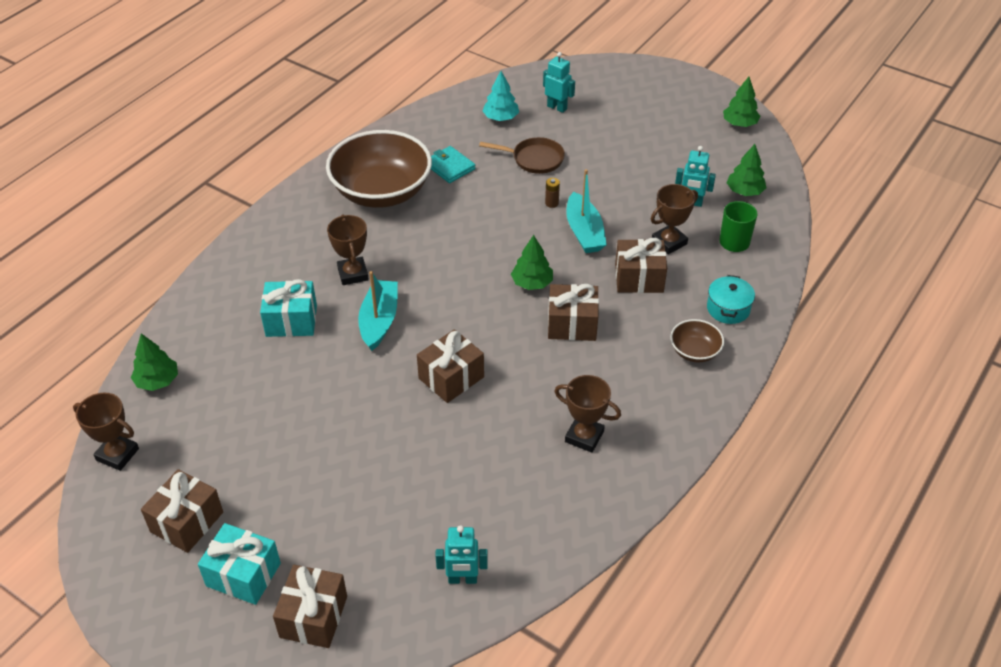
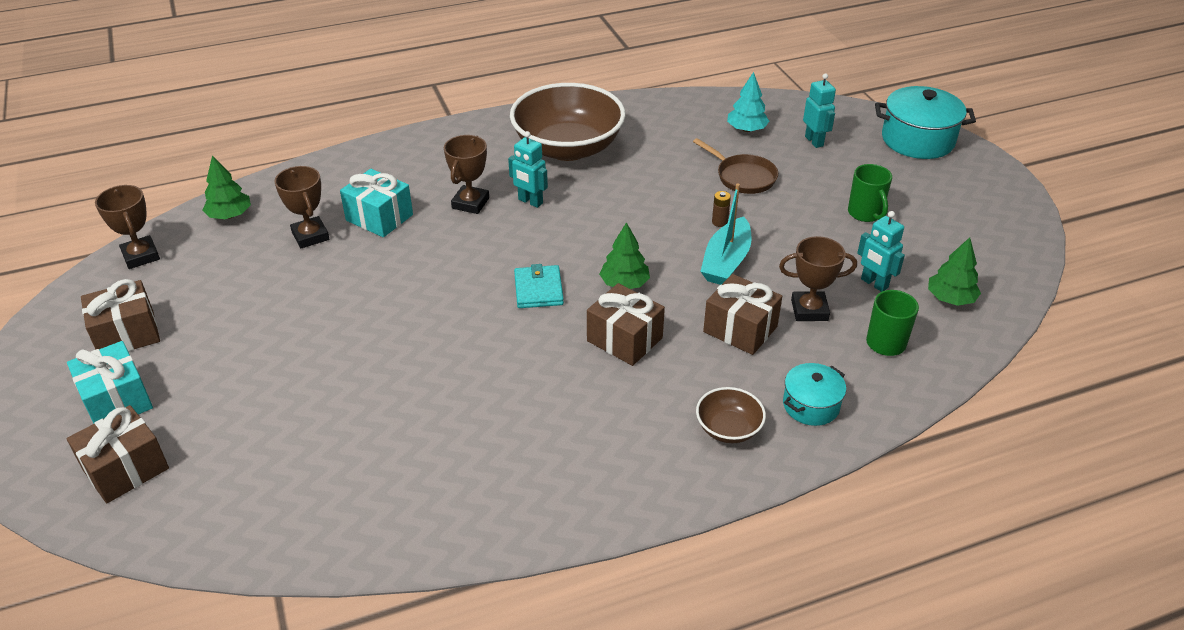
camera: 35 degrees right, 5 degrees down
turquoise boat [358,271,398,351] -> none
brown gift [417,329,484,403] -> none
turquoise wallet [431,146,476,183] -> turquoise wallet moved to [514,264,564,308]
turquoise robot [435,525,488,584] -> turquoise robot moved to [508,131,548,208]
brown trophy [554,375,621,453] -> brown trophy moved to [274,166,329,248]
green tree [723,77,760,127] -> none
none -> green mug [848,164,892,222]
none -> turquoise pot [875,86,976,159]

